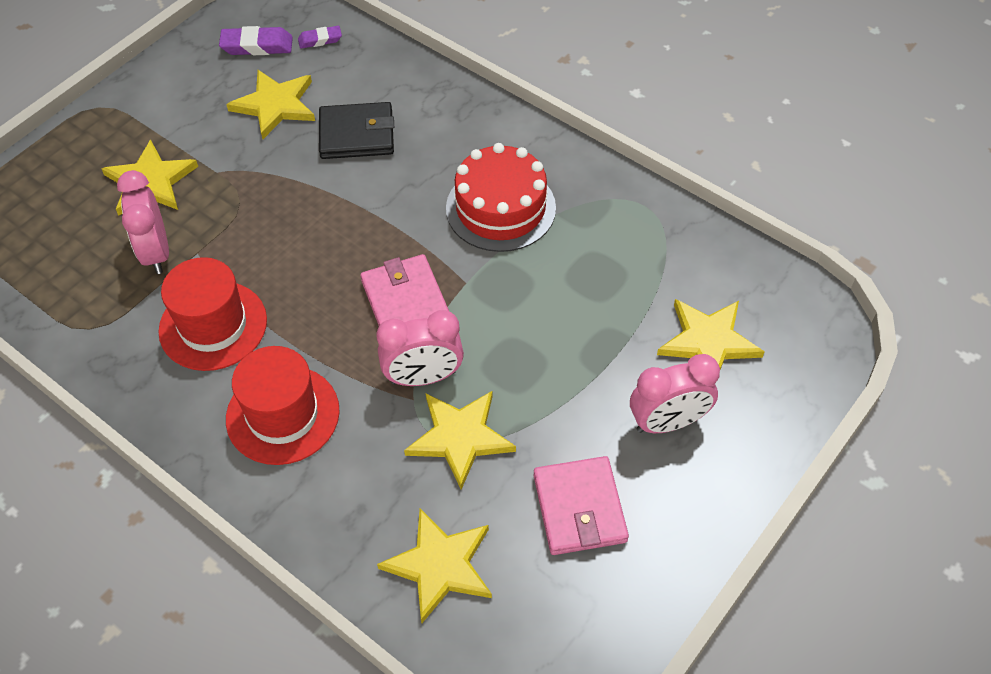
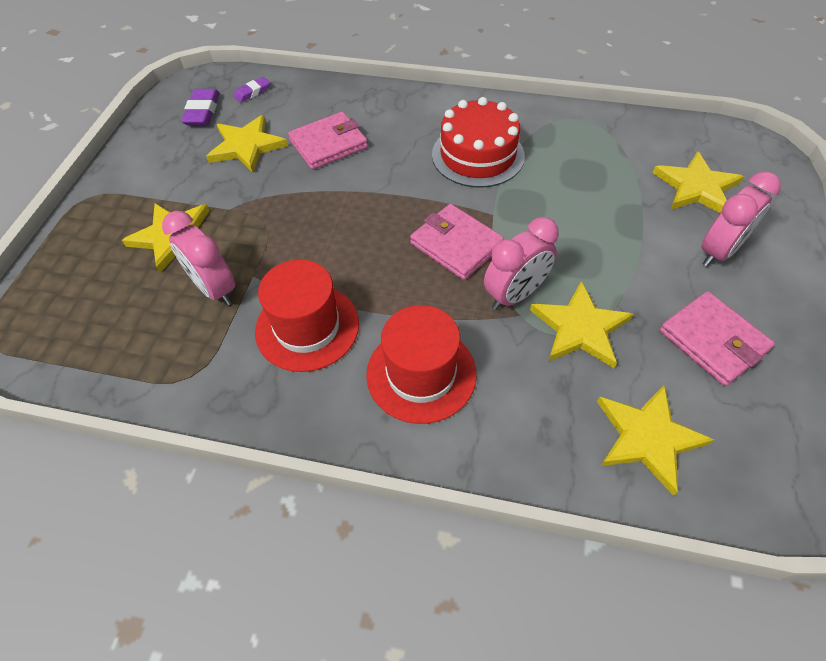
camera: 25 degrees left, 0 degrees up
purple eraser [219,26,293,55] -> purple eraser turned 60 degrees counterclockwise [181,89,220,125]
black wallet [319,102,394,159] -> pink wallet [288,112,368,170]

